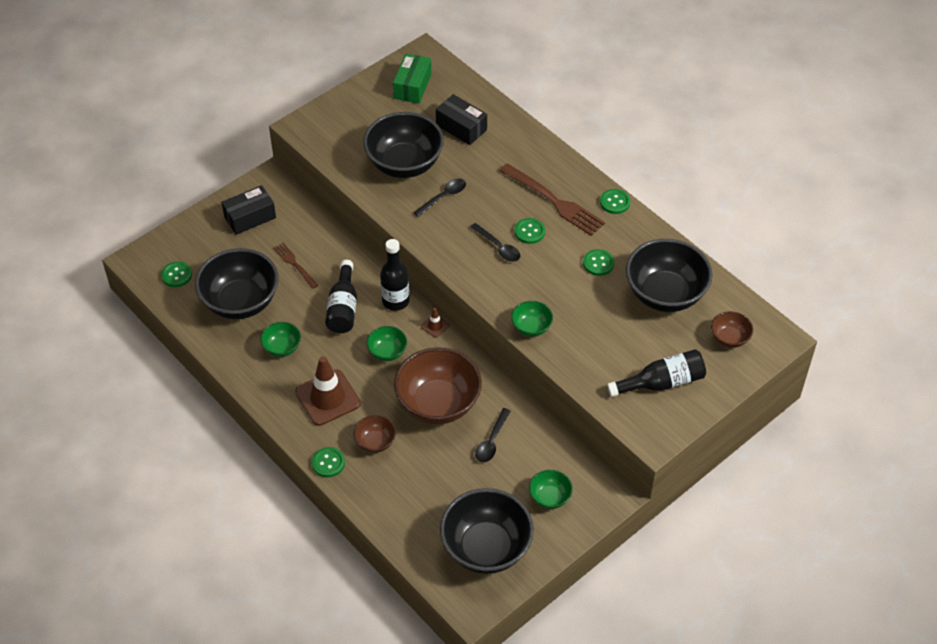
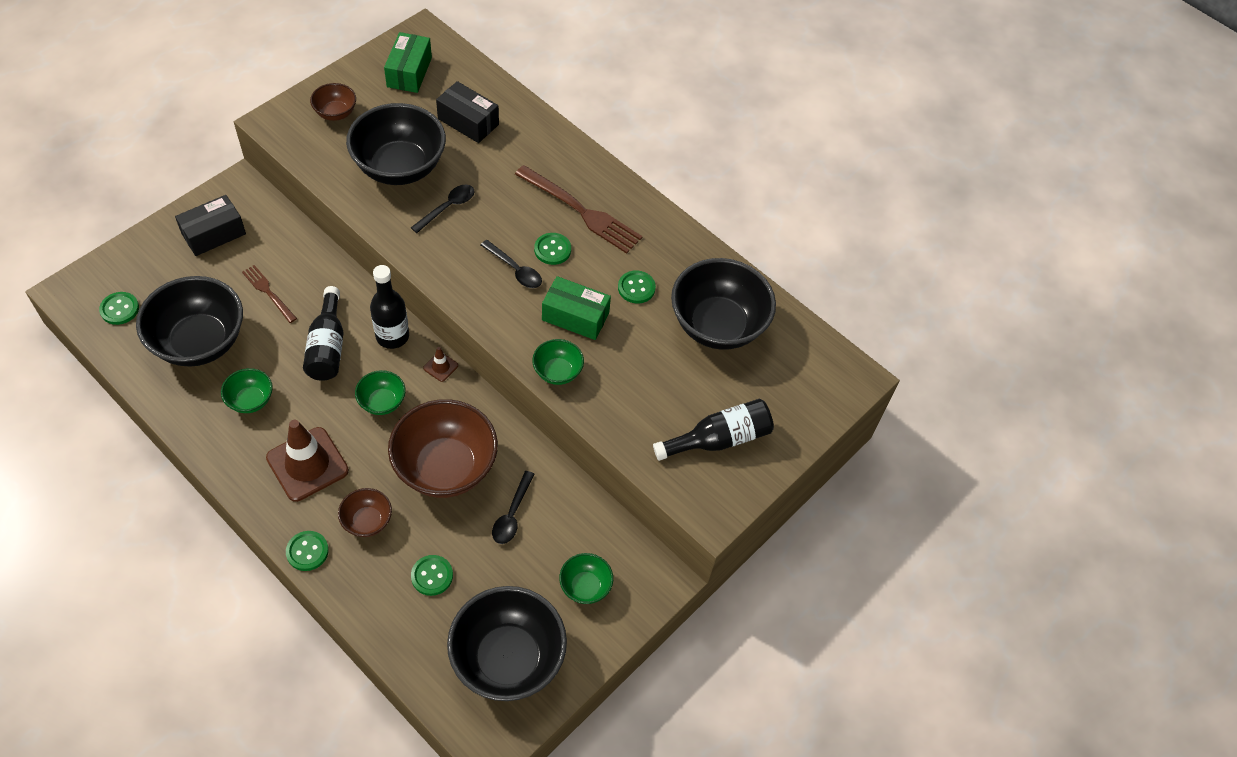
camera: 10 degrees left, 5 degrees up
green button [600,189,630,214] -> green button moved to [411,555,453,596]
brown bowl [711,311,753,348] -> brown bowl moved to [310,83,356,121]
none -> green box [542,276,611,340]

